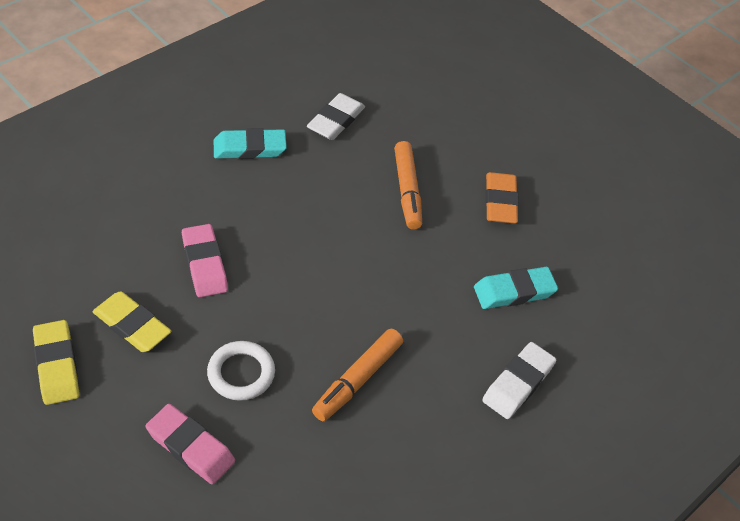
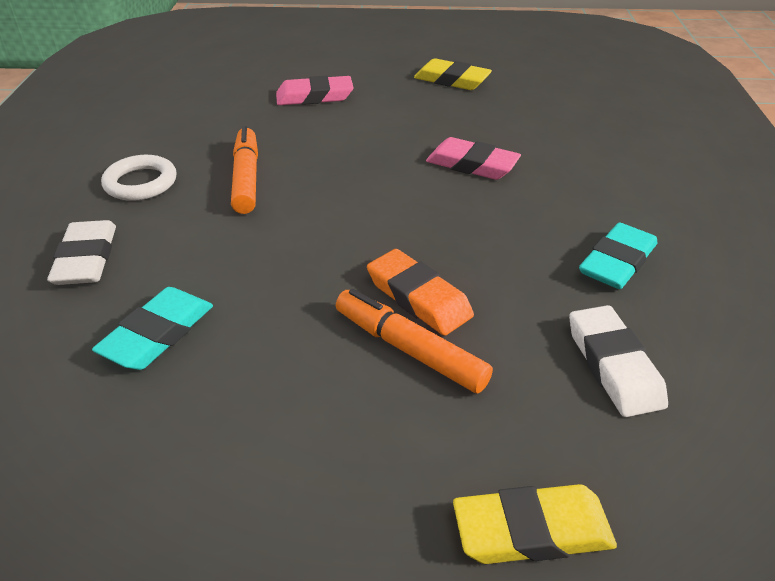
camera: 140 degrees right, 10 degrees down
yellow eraser [93,291,172,352] -> yellow eraser moved to [453,484,617,564]
white ring [207,341,275,401] -> white ring moved to [101,155,177,201]
orange eraser [485,172,519,224] -> orange eraser moved to [367,249,474,336]

